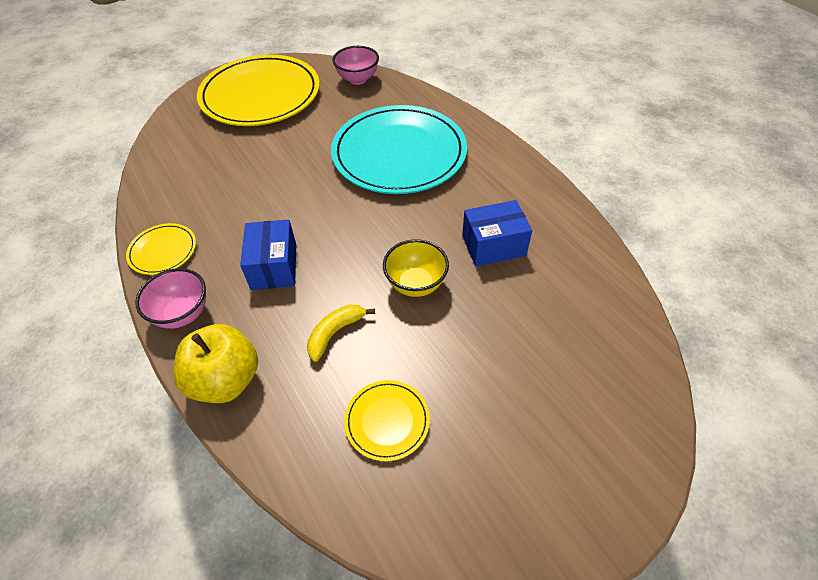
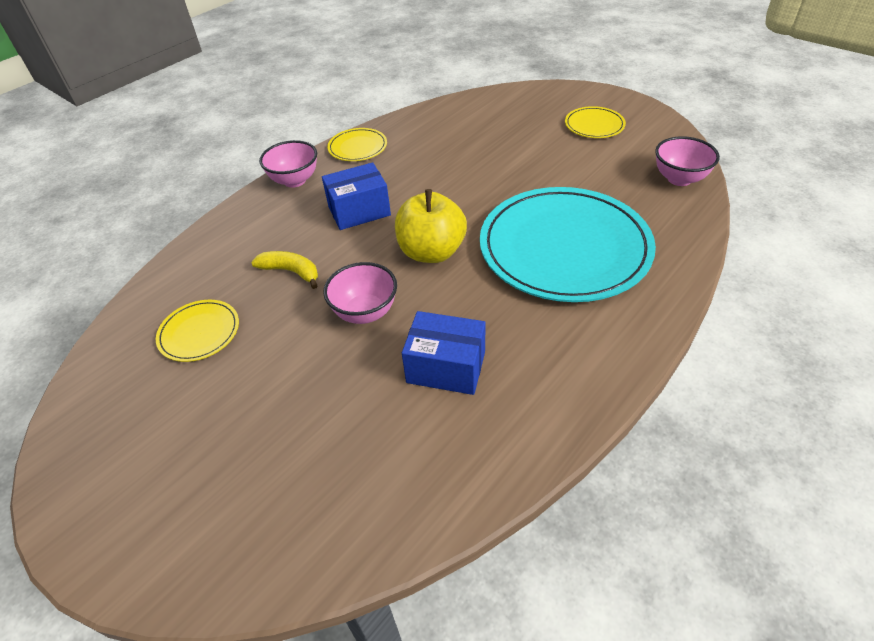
camera: 75 degrees right, 5 degrees down
yellow apple [174,324,258,403] -> yellow apple moved to [395,189,467,263]
yellow plate [197,54,320,126] -> yellow plate [565,106,626,138], size x0.44
yellow bowl [383,239,449,297] -> pink bowl [323,262,397,324]
blue box [462,200,532,266] -> blue box turned 45 degrees counterclockwise [402,311,486,395]

